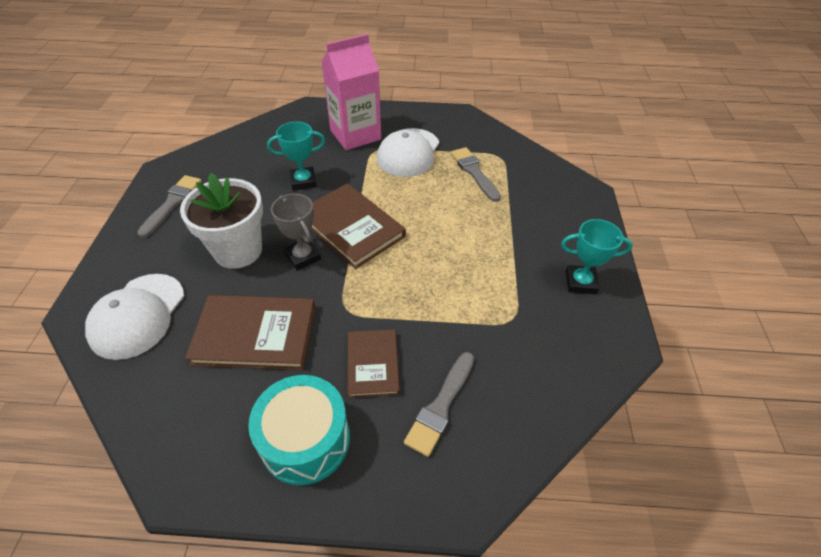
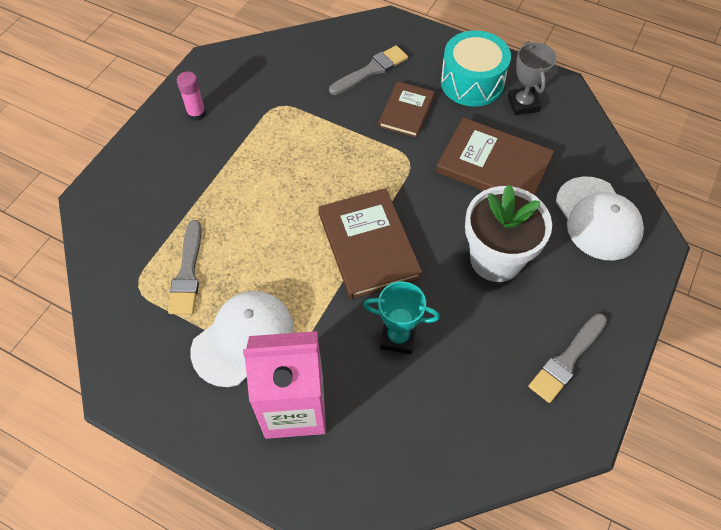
camera: 155 degrees left, 10 degrees up
white cap [85,274,184,360] -> white cap turned 120 degrees clockwise [556,176,644,260]
grey trophy [271,194,321,270] -> grey trophy moved to [508,41,557,115]
turquoise trophy [561,219,633,294] -> pink glue stick [177,71,206,121]

